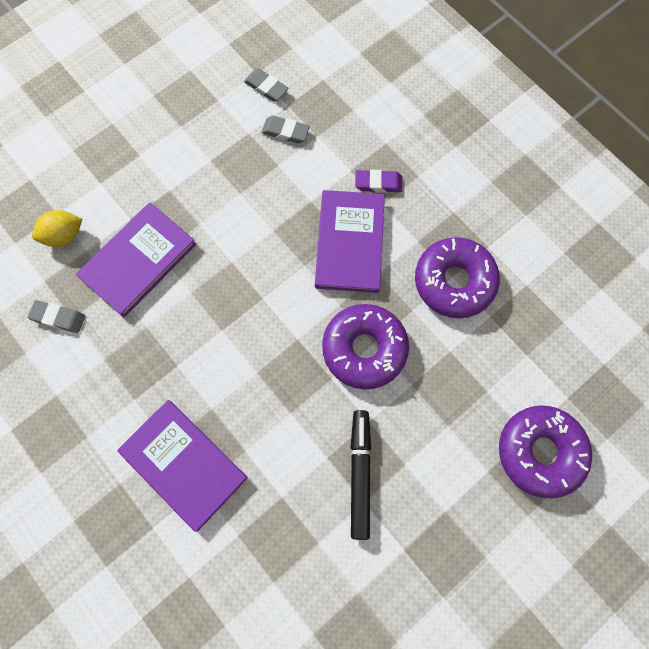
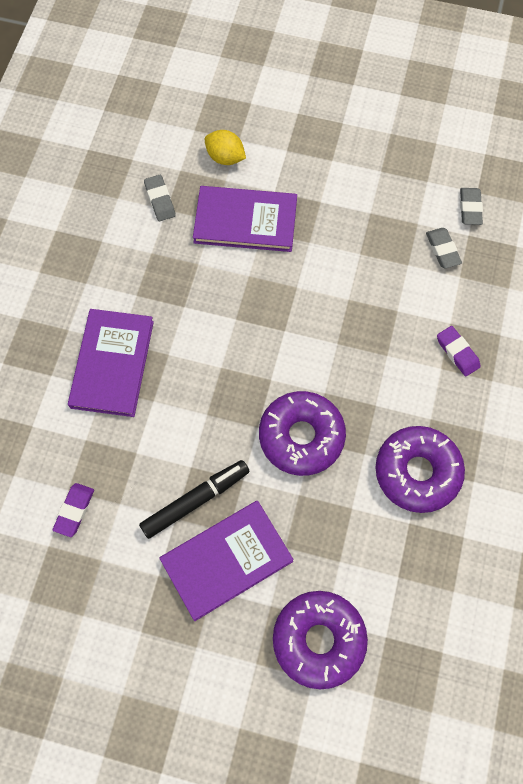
camera: 55 degrees right, 5 degrees down
purple book [315,190,385,293] -> purple book moved to [160,501,294,621]
none -> purple eraser [53,483,94,537]

